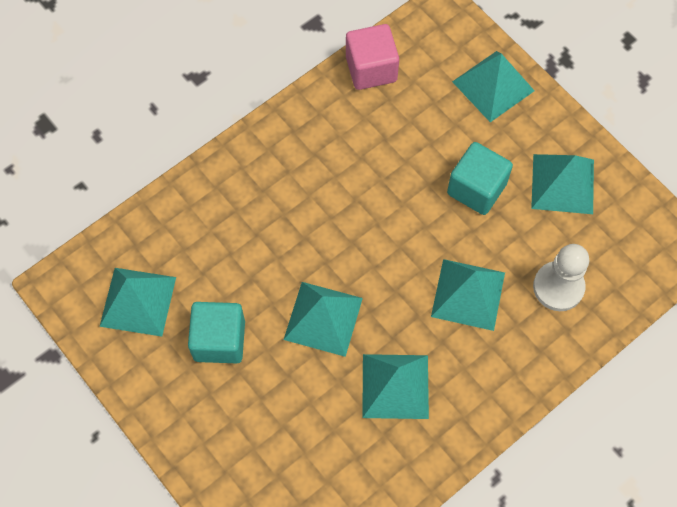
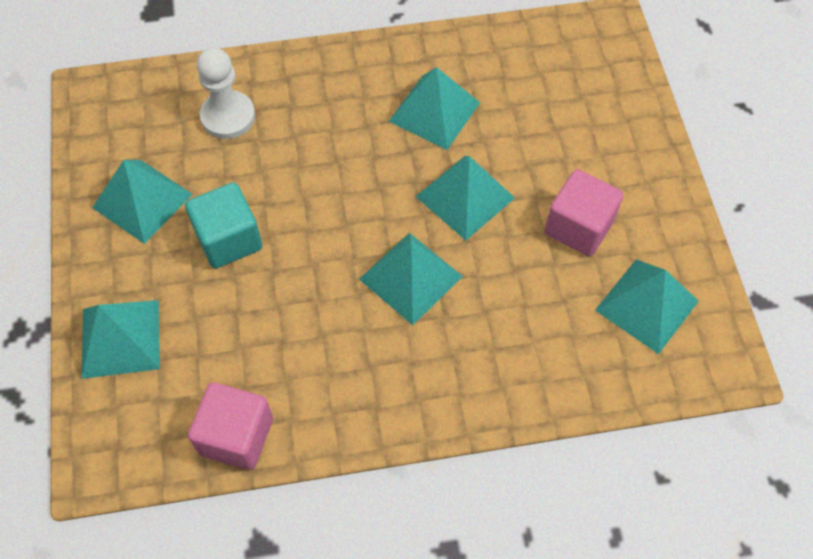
camera: 150 degrees left, 5 degrees down
turquoise cube [188,302,245,363] -> pink cube [545,169,623,256]
turquoise pyramid [431,259,505,331] -> turquoise pyramid moved to [359,233,463,325]

